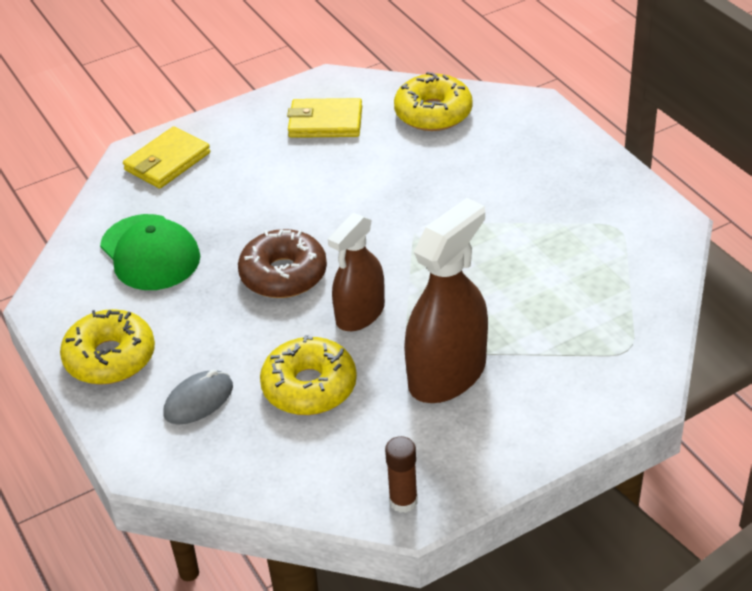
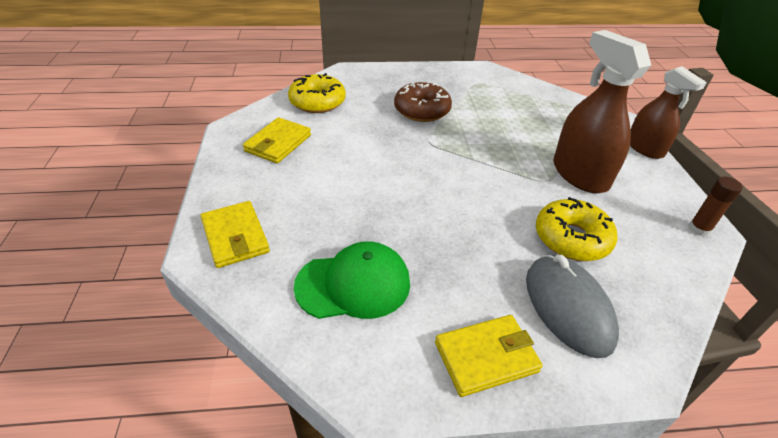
camera: 70 degrees left, 0 degrees up
yellow donut [60,309,155,385] -> yellow wallet [435,315,543,397]
grey mouse [164,370,233,424] -> grey mouse [526,255,619,358], size x1.64
brown donut [238,229,327,298] -> brown donut moved to [394,82,452,122]
brown spray bottle [328,213,385,331] -> brown spray bottle moved to [630,66,707,159]

